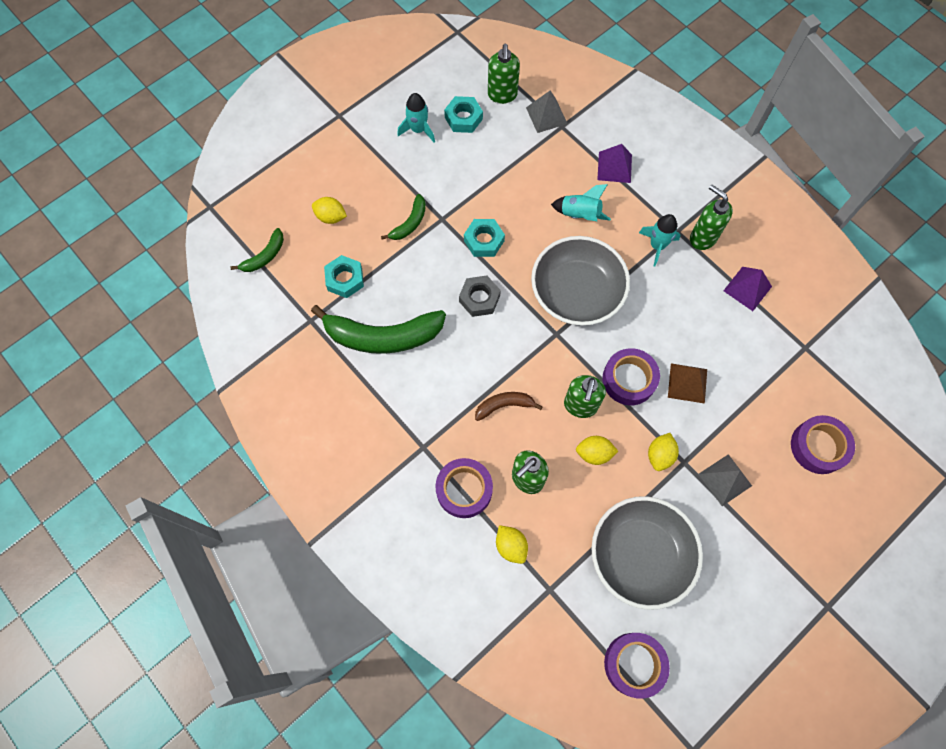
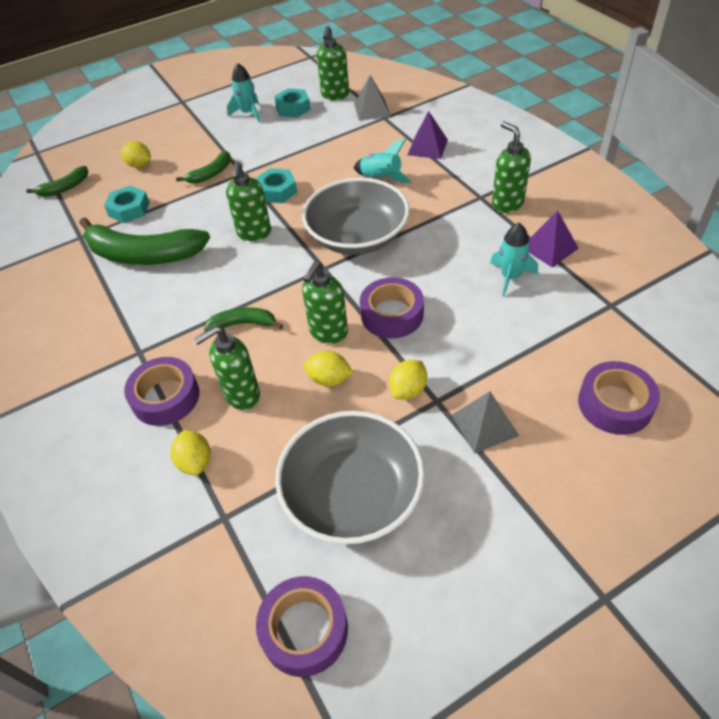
camera: 15 degrees right, 20 degrees down
grey nut [459,275,501,317] -> green soap dispenser [226,162,271,241]
brown banana [475,392,543,421] -> green banana [204,307,283,331]
turquoise rocket [639,214,680,266] -> turquoise rocket moved to [490,223,538,297]
brown pyramid [668,363,707,404] -> none

